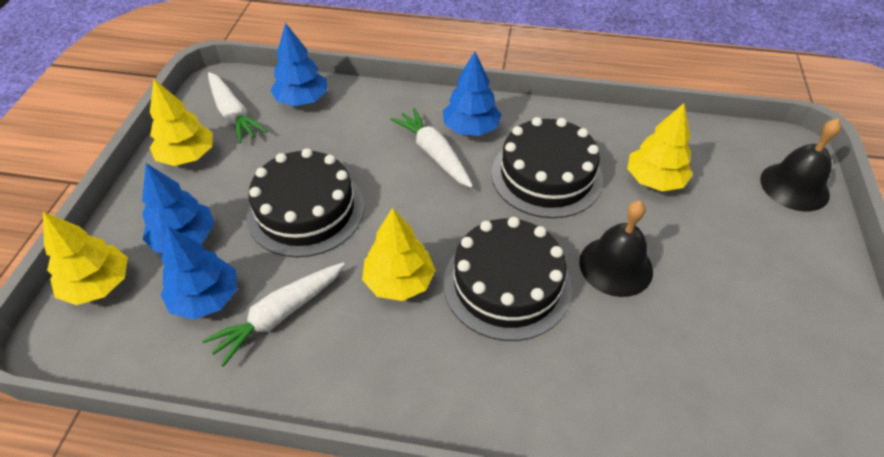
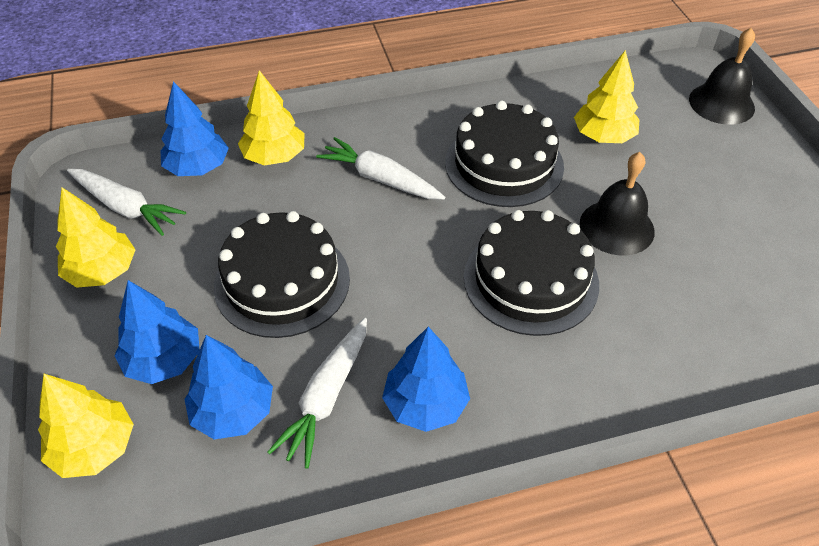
camera: 25 degrees left, 0 degrees up
yellow tree [362,208,436,301] -> yellow tree moved to [238,70,305,166]
blue tree [443,51,502,136] -> blue tree moved to [382,327,470,432]

